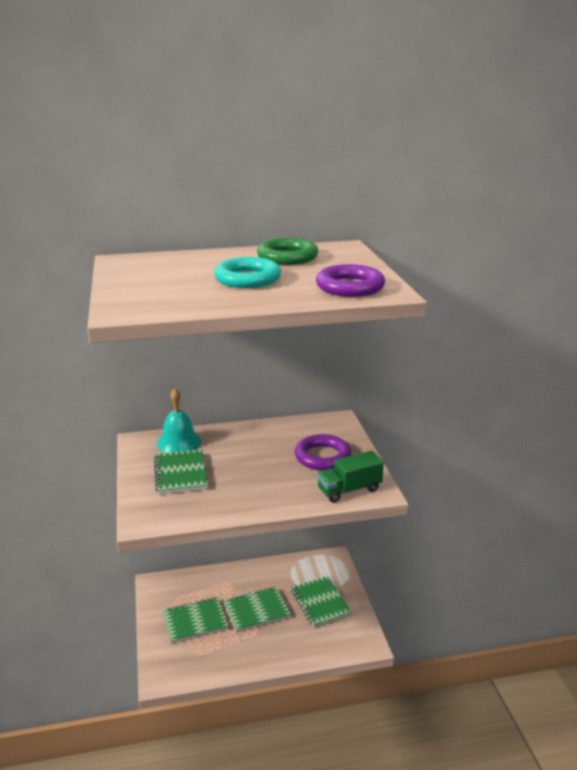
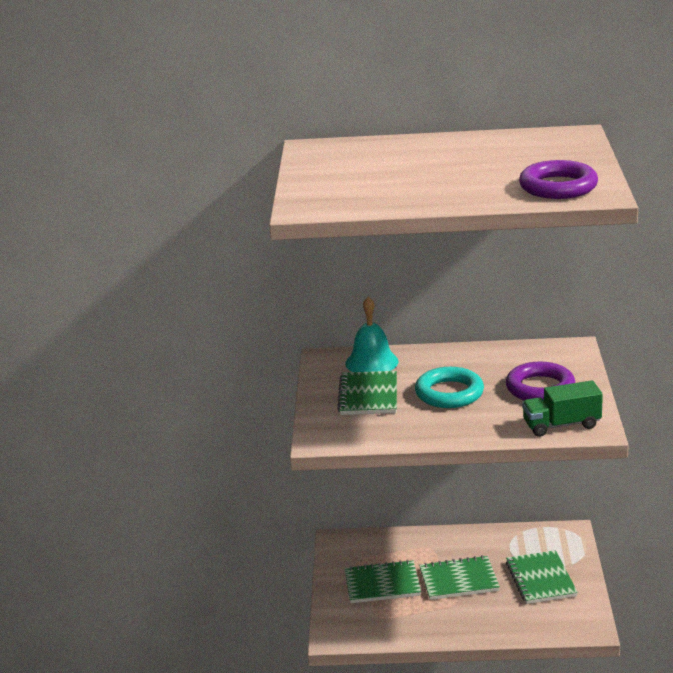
camera: 15 degrees right, 0 degrees up
turquoise ring [214,257,281,288] -> turquoise ring moved to [415,367,484,408]
green ring [257,238,318,265] -> none

